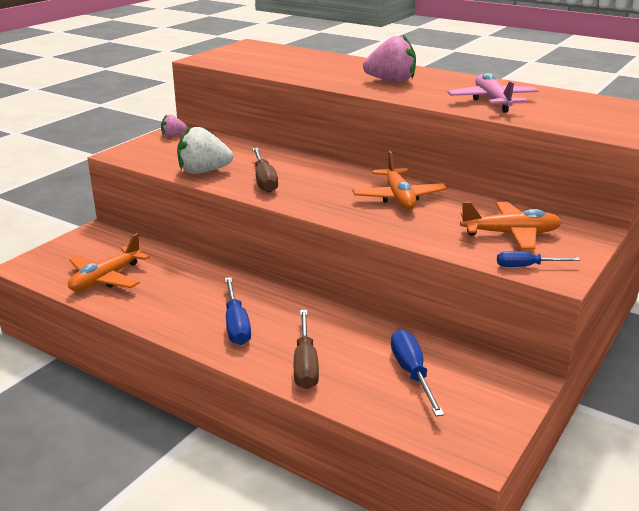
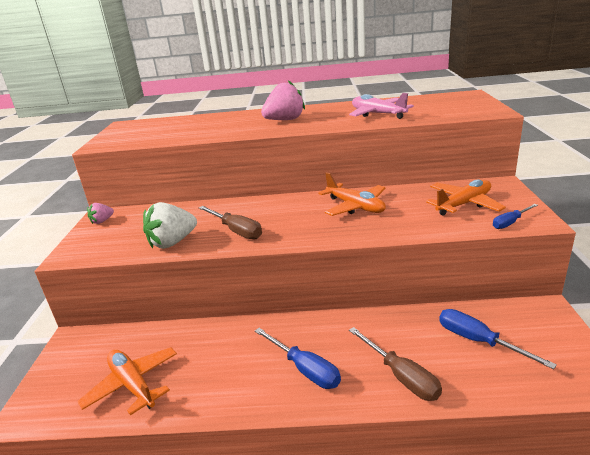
camera: 30 degrees left, 0 degrees up
orange plane [68,233,150,291] -> orange plane turned 135 degrees clockwise [77,347,177,415]

